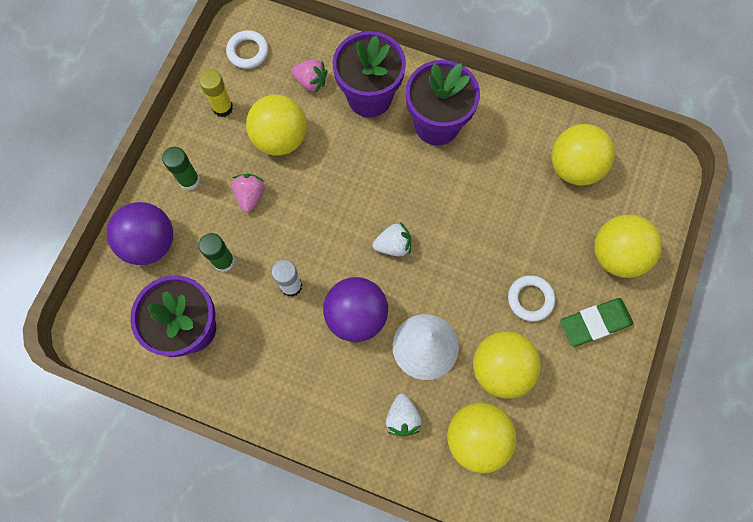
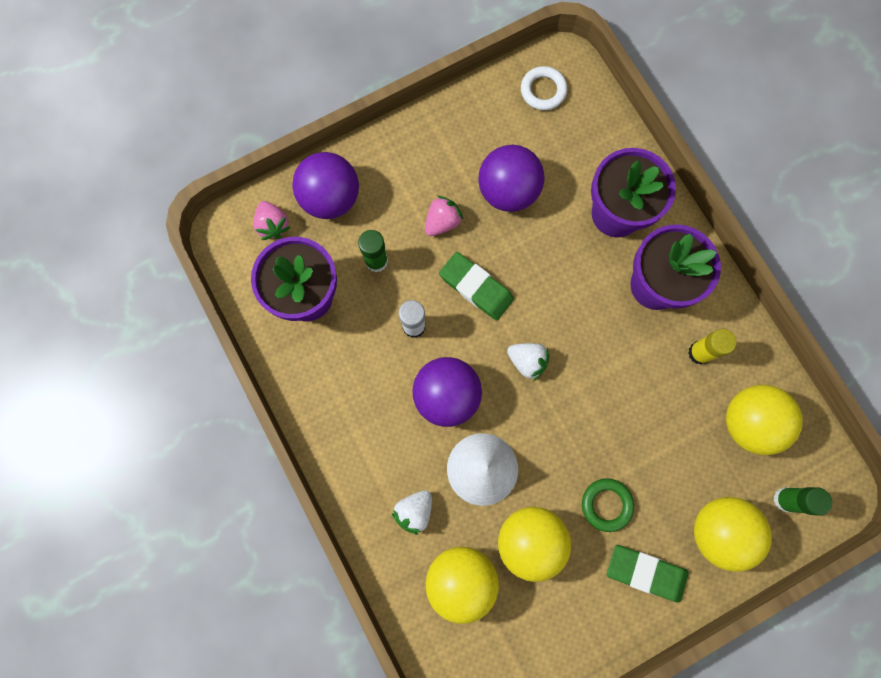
camera: 40 degrees right, 5 degrees up
green glue stick [162,147,200,190] -> green glue stick moved to [774,487,832,516]
yellow glue stick [199,70,233,117] -> yellow glue stick moved to [688,329,737,365]
yellow ball [246,95,307,156] -> purple ball [478,145,545,212]
pink strawberry [292,59,327,93] -> pink strawberry moved to [253,201,291,240]
white ring [508,275,555,322] -> green ring [582,478,634,532]
none -> green eraser [439,252,514,320]

